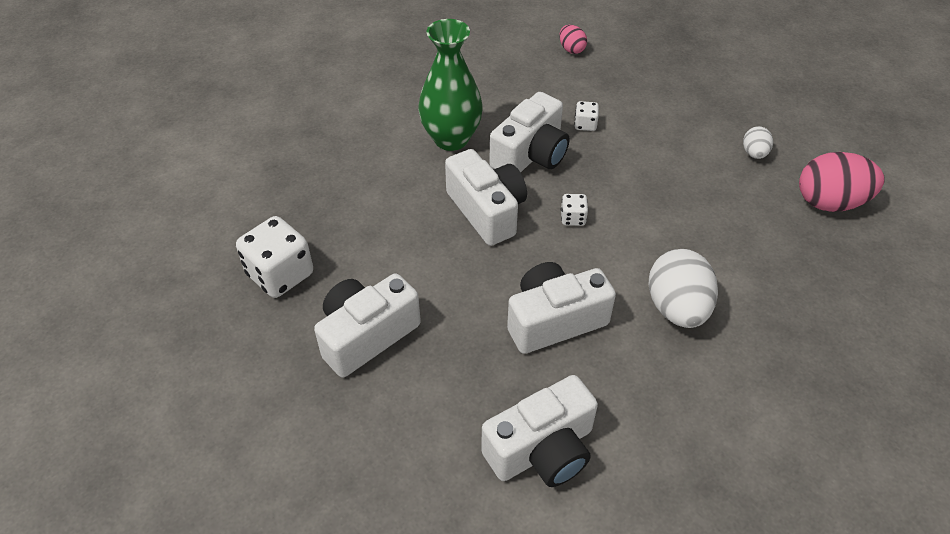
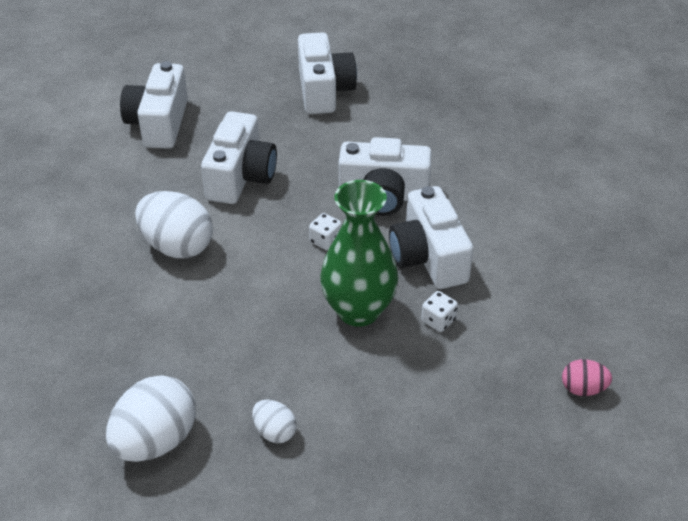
camera: 125 degrees right, 5 degrees down
white dice [236,216,313,298] -> none
green vase [418,19,483,151] -> green vase moved to [320,180,398,327]
pink egg [799,152,885,212] -> white egg [106,375,196,462]

